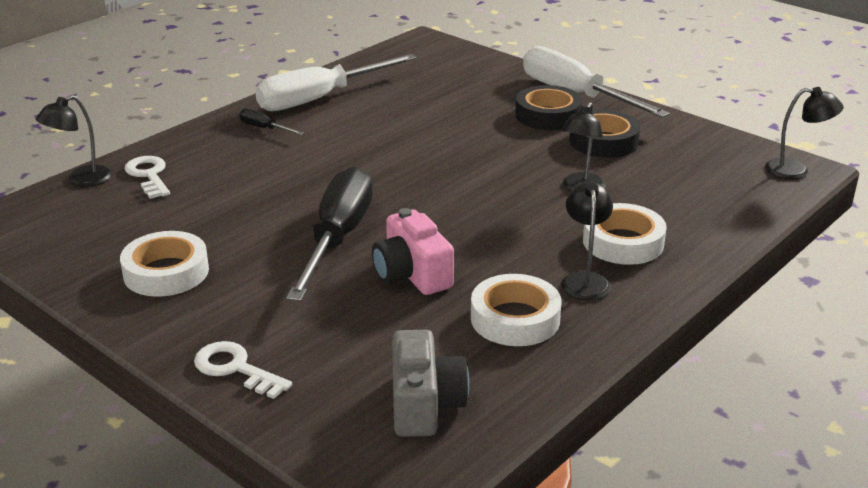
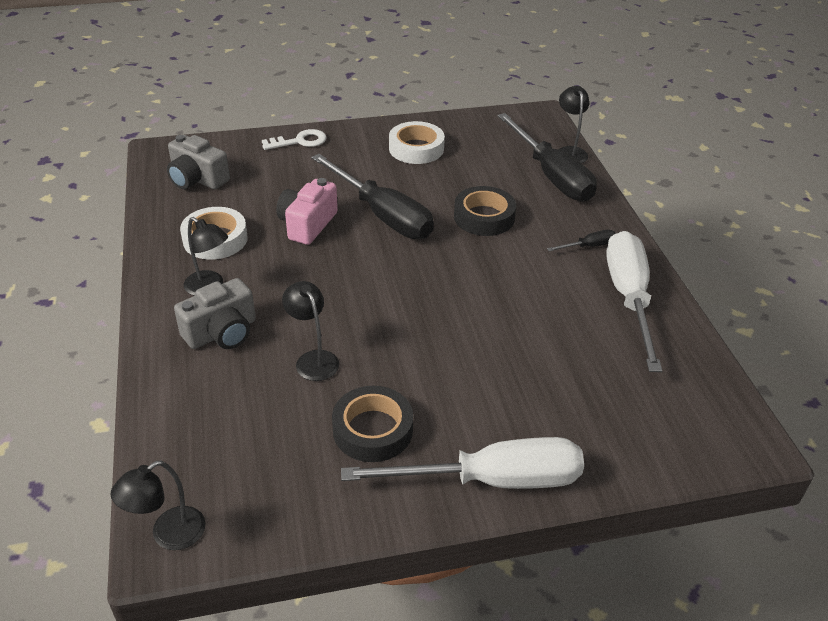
camera: 125 degrees right, 10 degrees up
white key [124,156,170,199] -> black screwdriver [497,113,597,202]
pink camera [372,208,454,295] -> pink camera turned 75 degrees counterclockwise [276,178,338,245]
black tape [515,85,583,130] -> black tape moved to [454,186,516,236]
white tape [583,203,667,265] -> grey camera [174,278,256,349]

